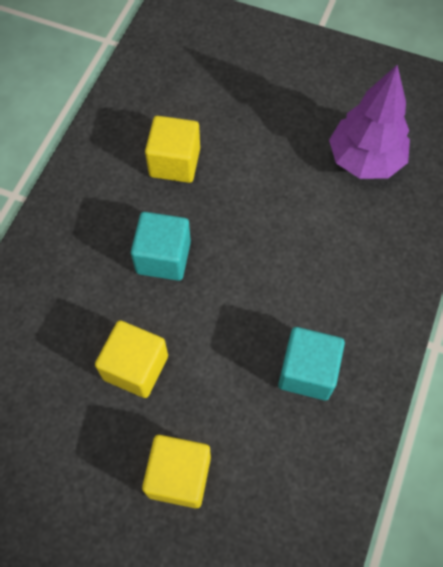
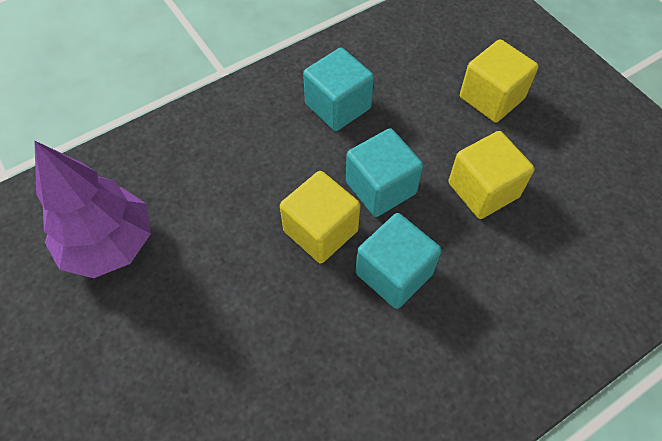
camera: 145 degrees left, 5 degrees down
yellow cube [145,116,200,183] -> yellow cube moved to [280,171,361,263]
none -> turquoise cube [346,128,423,217]

